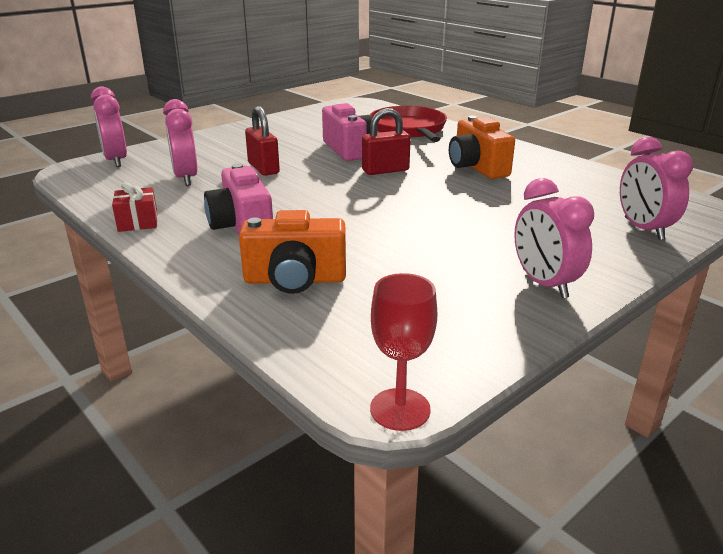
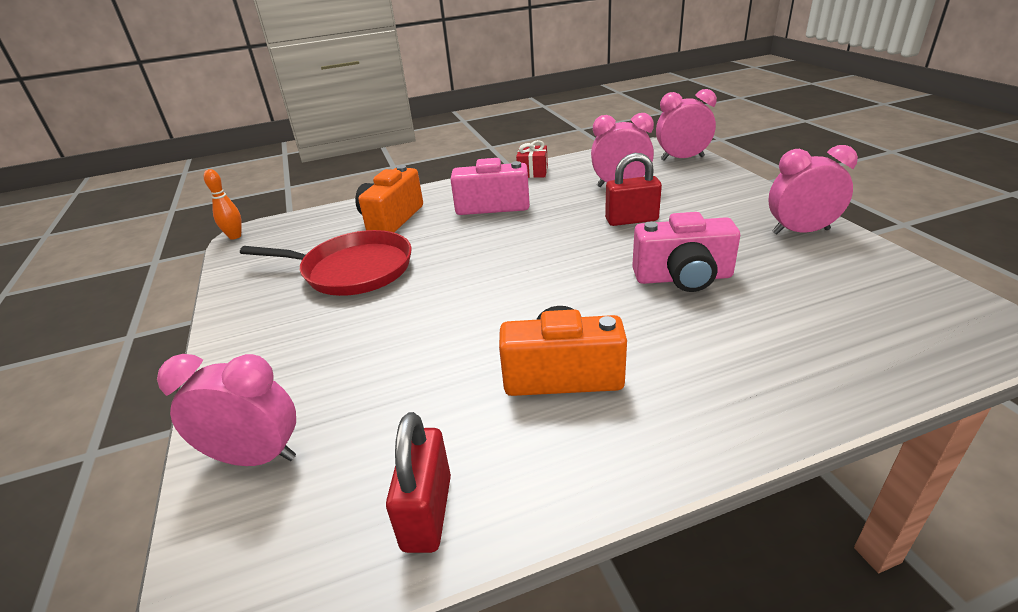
camera: 115 degrees right, 5 degrees up
red padlock [362,108,411,175] -> red padlock moved to [386,412,451,553]
red pan [370,106,447,142] -> red pan moved to [240,230,412,296]
red goblet [370,273,437,431] -> orange bowling pin [204,169,242,239]
pink clock [514,178,594,298] -> pink clock moved to [768,145,858,235]

